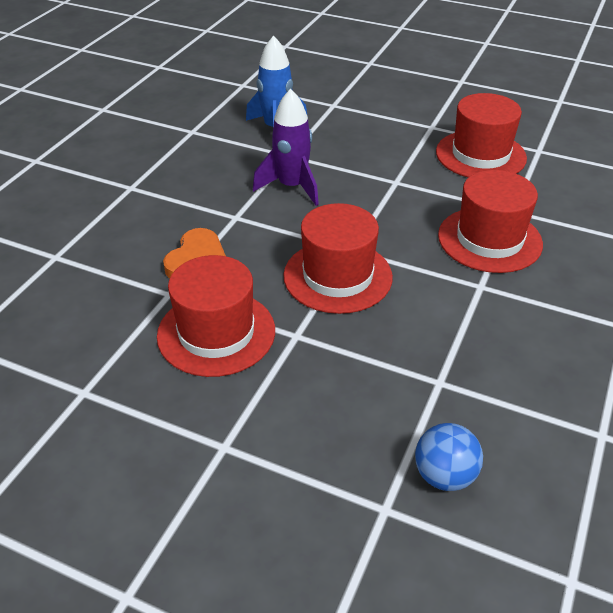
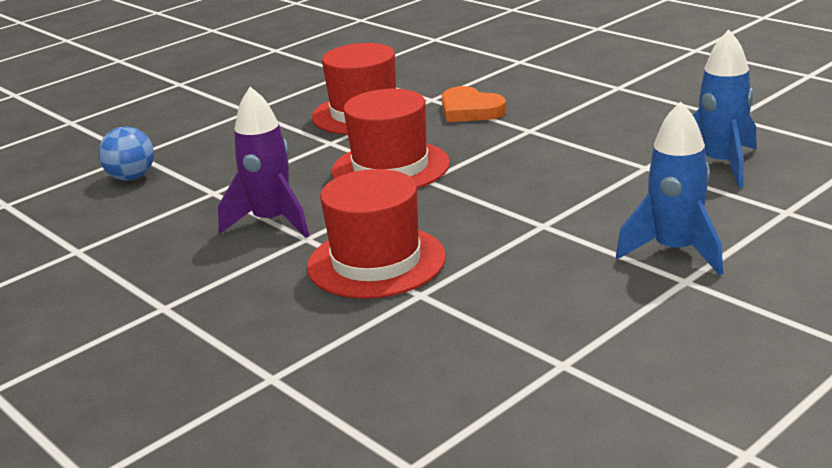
camera: 115 degrees right, 15 degrees down
purple rocket [253,89,319,206] -> purple rocket moved to [218,87,309,238]
red hat [436,93,527,178] -> none
none -> blue rocket [616,101,723,276]

